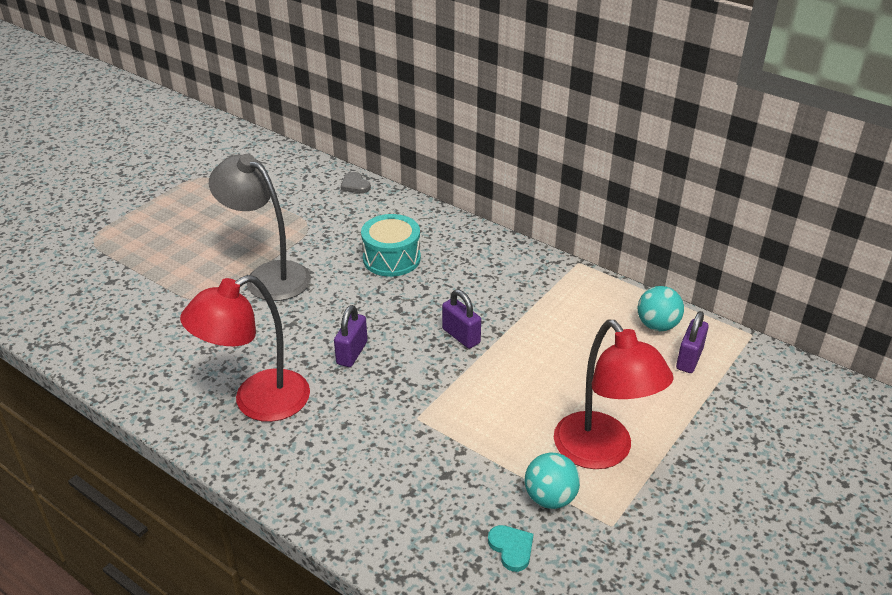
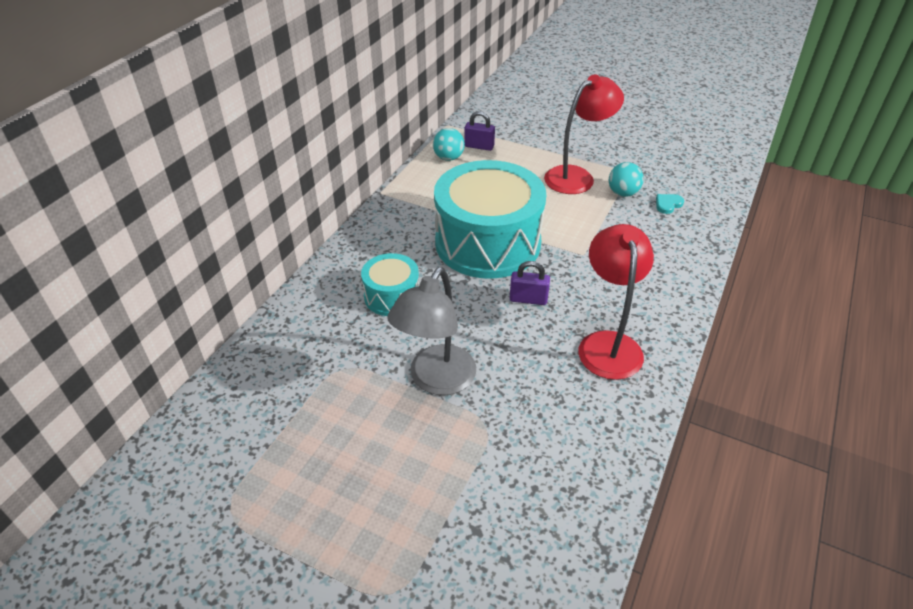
camera: 100 degrees left, 5 degrees up
red lamp [180,275,310,422] -> red lamp turned 135 degrees counterclockwise [579,224,654,380]
grey heart [340,172,371,193] -> none
purple padlock [442,289,481,349] -> turquoise drum [434,160,546,279]

